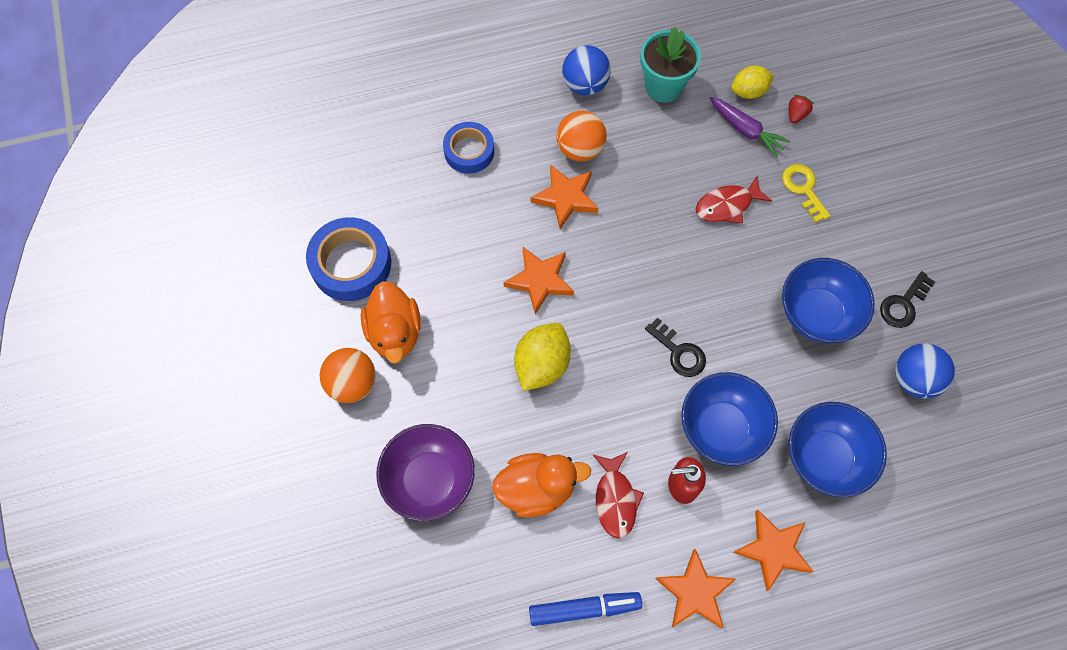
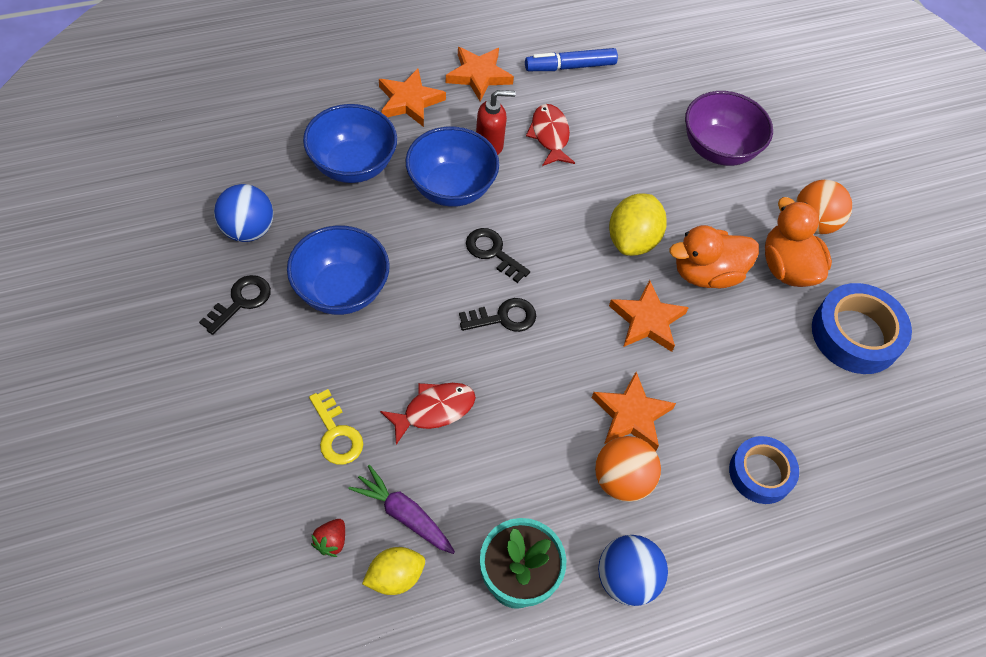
camera: 170 degrees right, 10 degrees down
orange duck [492,453,591,518] -> orange duck moved to [669,225,759,288]
none -> black key [459,298,536,332]

